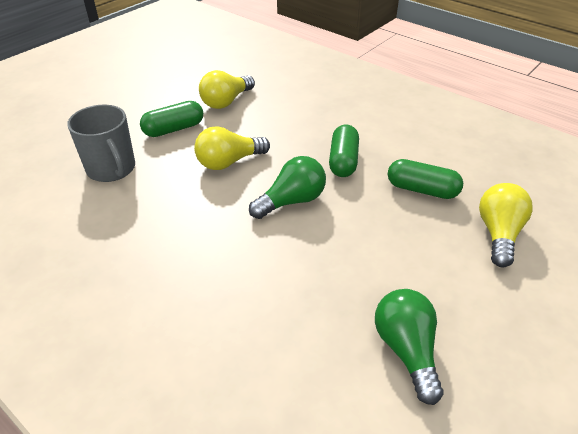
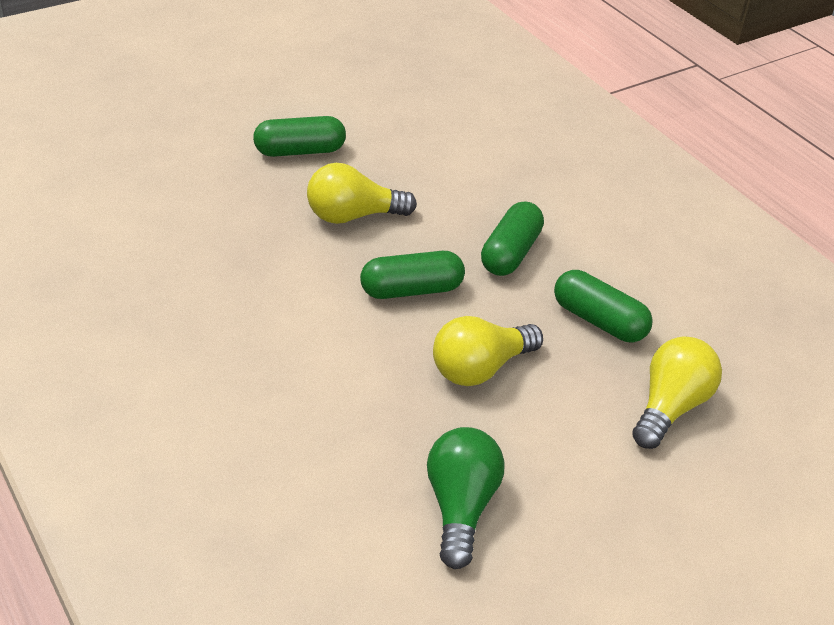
camera: 15 degrees right, 0 degrees up
grey mug [67,105,135,182] -> none
yellow light bulb [199,70,255,109] -> yellow light bulb moved to [433,316,543,386]
green light bulb [249,156,326,219] -> green capsule [360,251,465,299]

